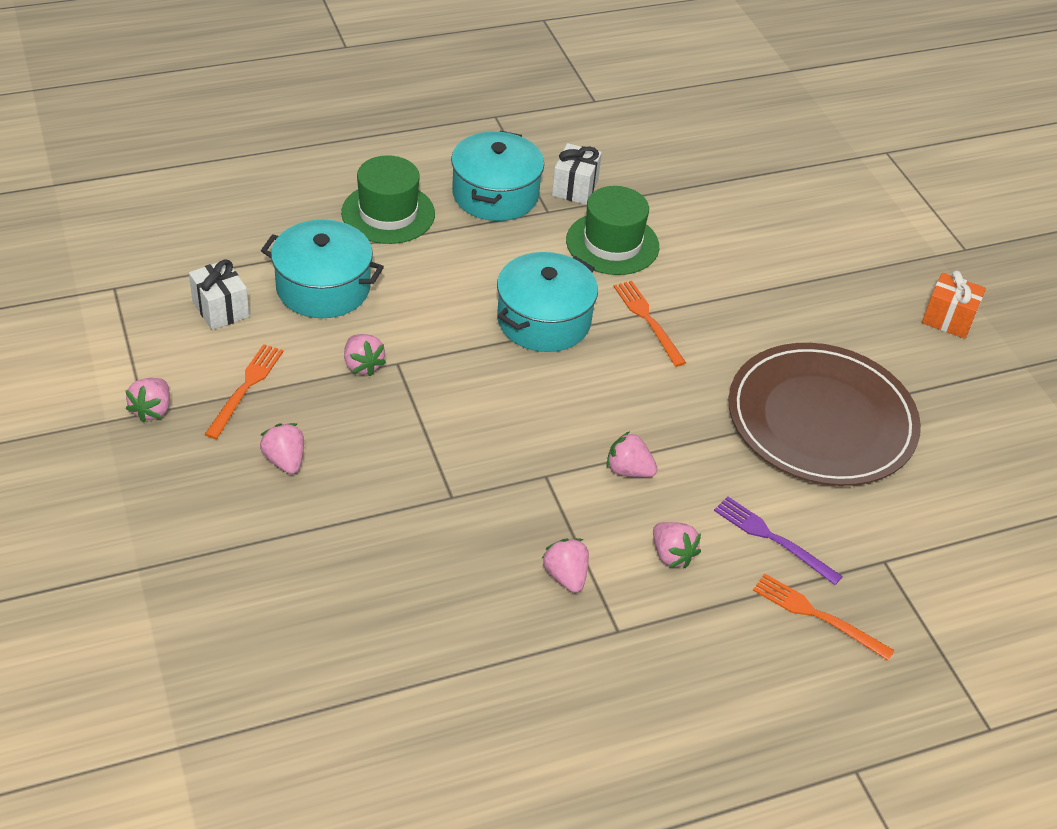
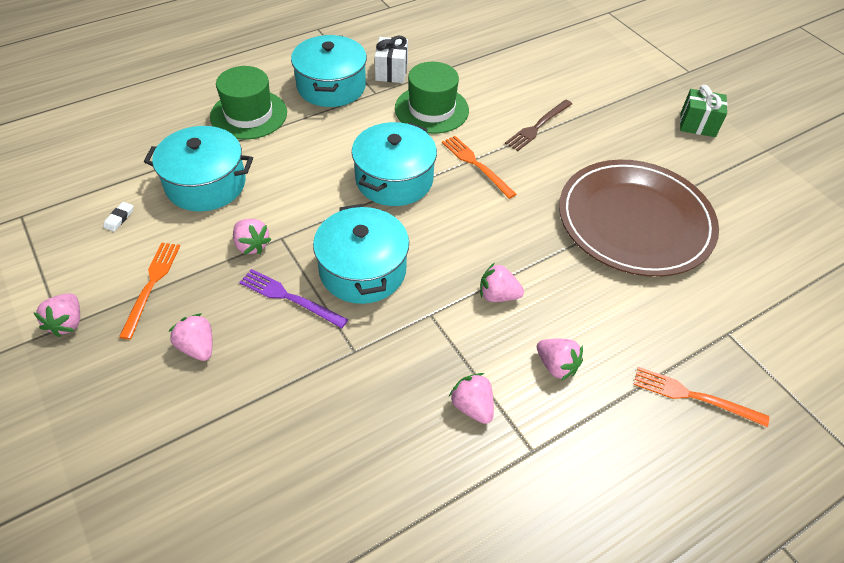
camera: 10 degrees left, 5 degrees up
white gift [189,259,249,330] -> white eraser [103,202,134,232]
purple fork [714,496,843,585] -> purple fork moved to [239,269,348,328]
orange gift [922,271,986,339] -> green gift [680,85,728,137]
none -> turquoise pot [313,204,409,304]
none -> brown fork [505,100,572,151]

